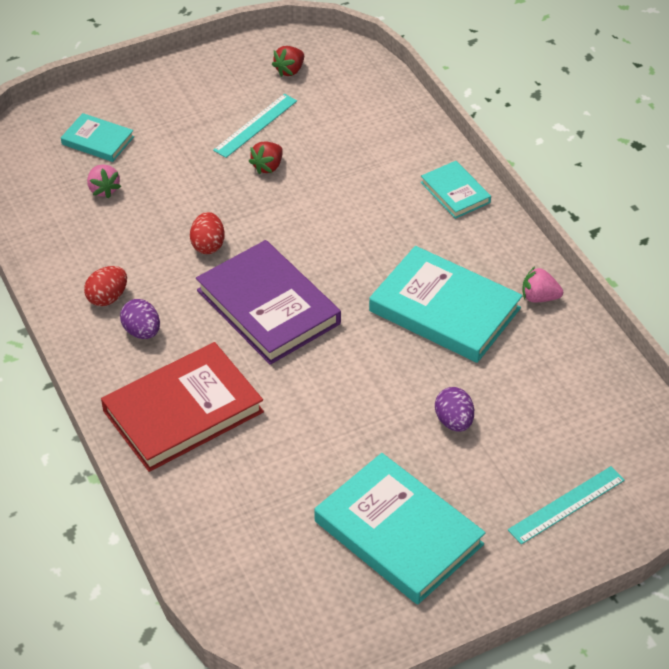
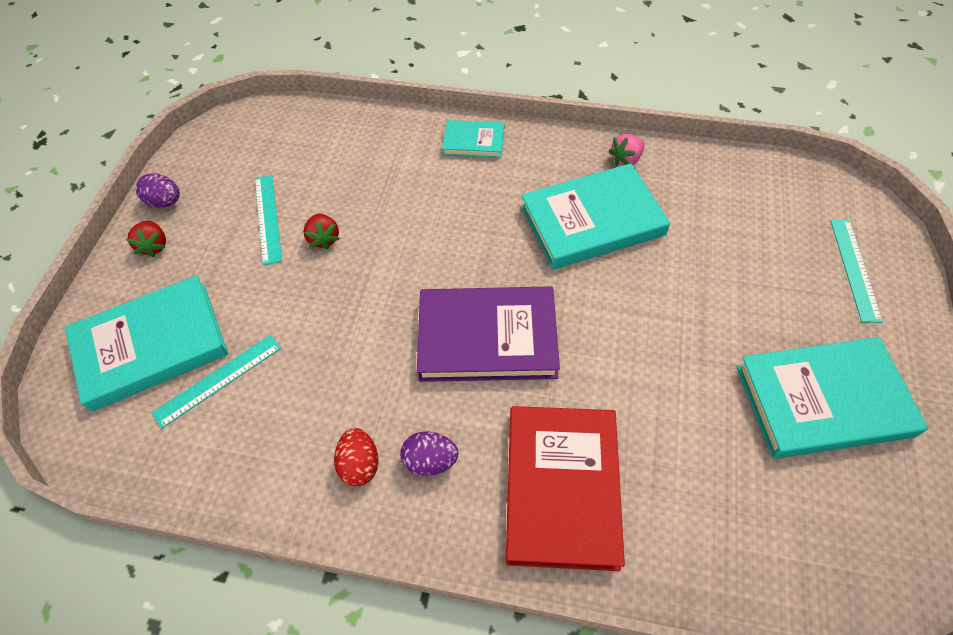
camera: 50 degrees left, 10 degrees up
turquoise book [61,113,134,162] -> turquoise book [65,275,228,412], size x1.91
pink strawberry [87,164,121,198] -> turquoise ruler [152,335,281,429]
red egg [190,212,225,254] -> none
red strawberry [272,46,304,77] -> red strawberry moved to [126,221,166,257]
purple egg [435,387,474,432] -> purple egg moved to [136,173,180,208]

